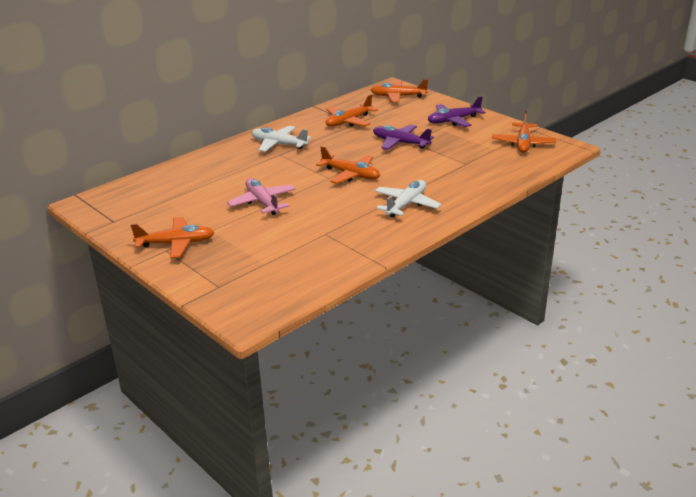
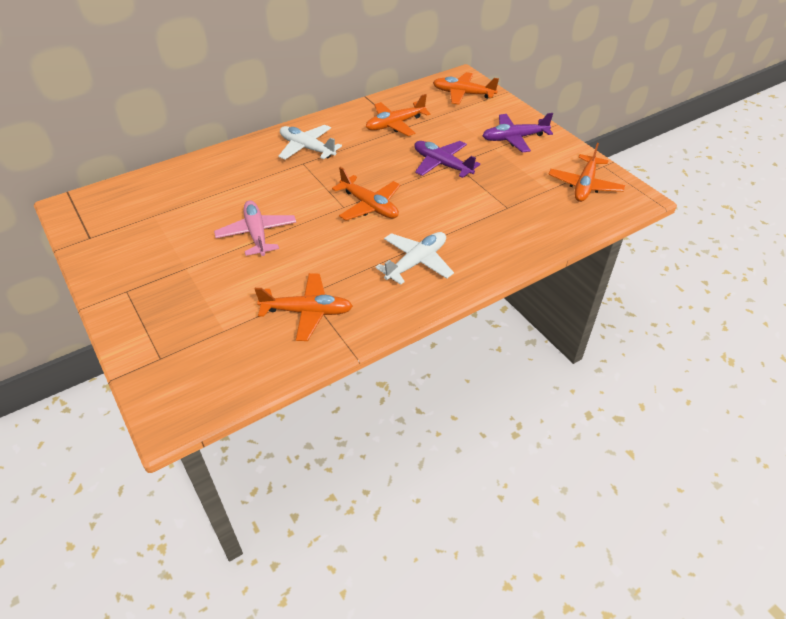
camera: 10 degrees right, 15 degrees up
orange plane [131,217,215,258] -> orange plane moved to [255,273,353,341]

